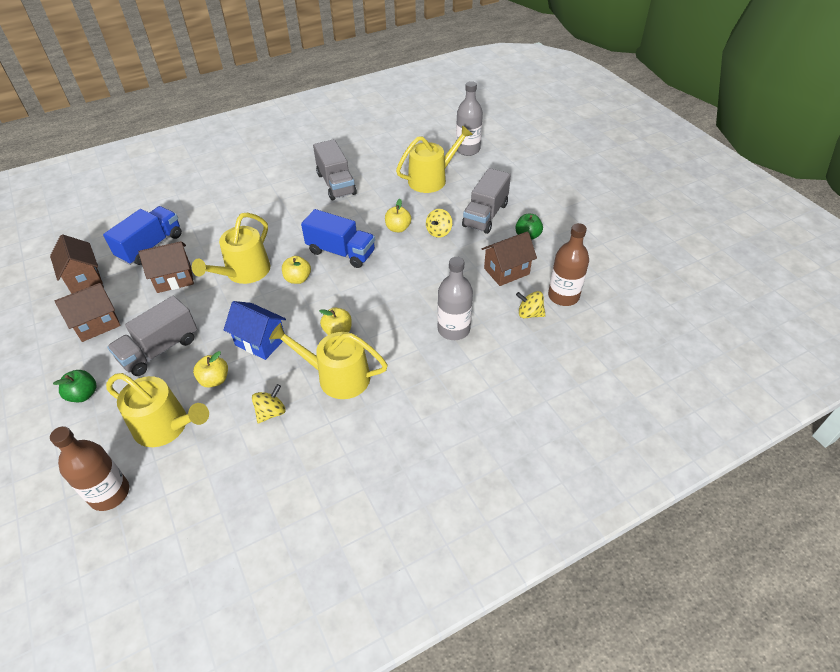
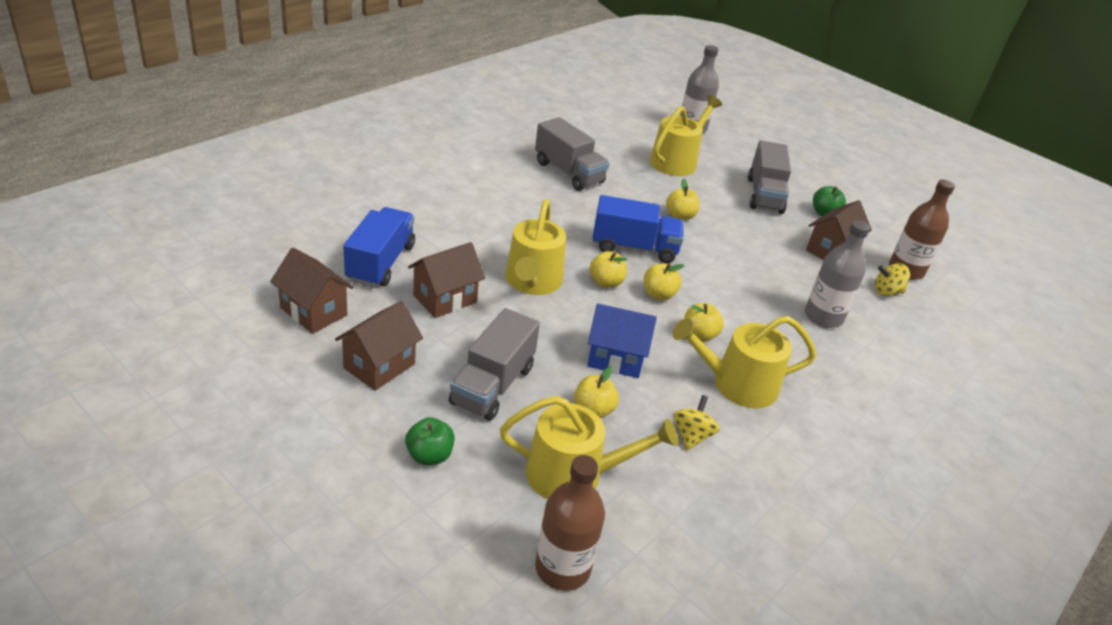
camera: 25 degrees left, 10 degrees down
yellow spinning top [426,209,452,238] -> none
none -> yellow apple [644,263,685,300]

